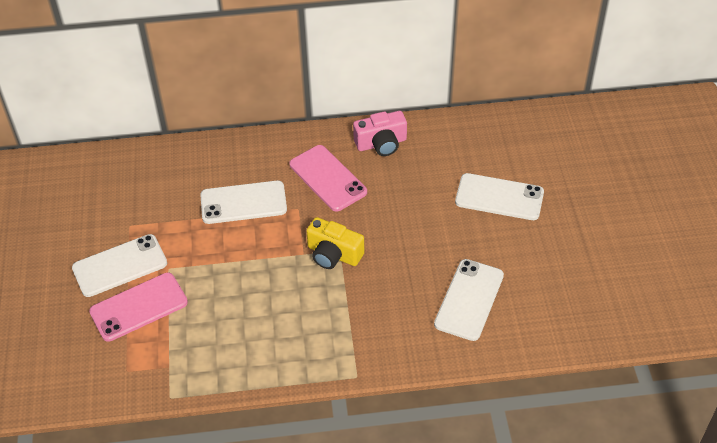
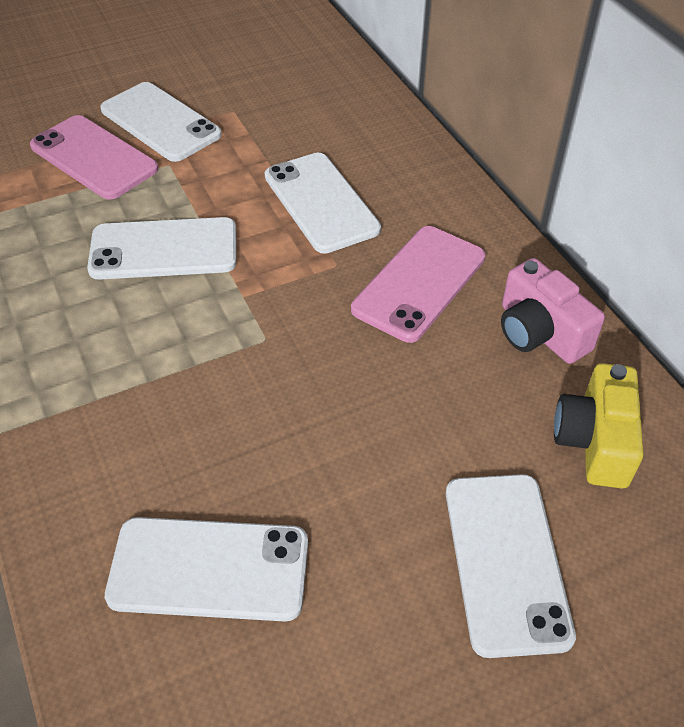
camera: 70 degrees right, 0 degrees up
yellow camera [306,217,364,269] -> yellow camera moved to [554,363,644,489]
none -> white phone [87,217,236,280]

